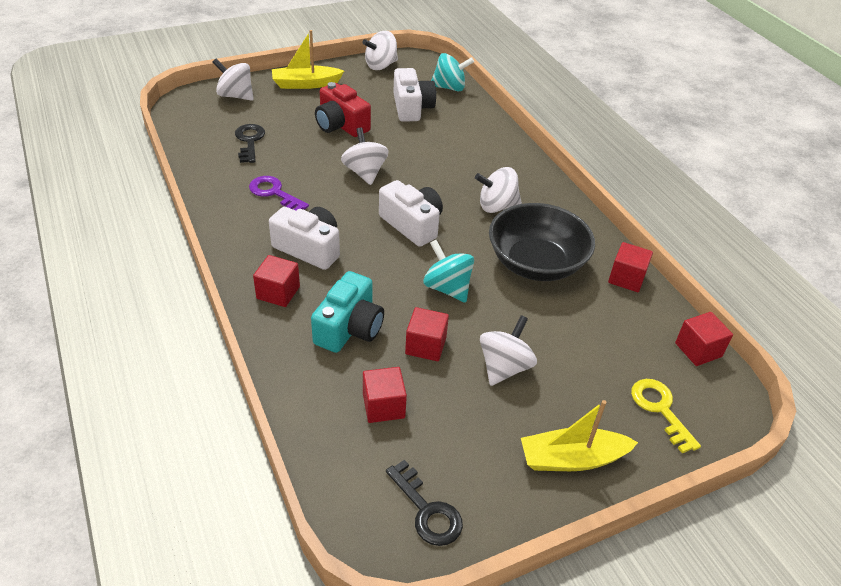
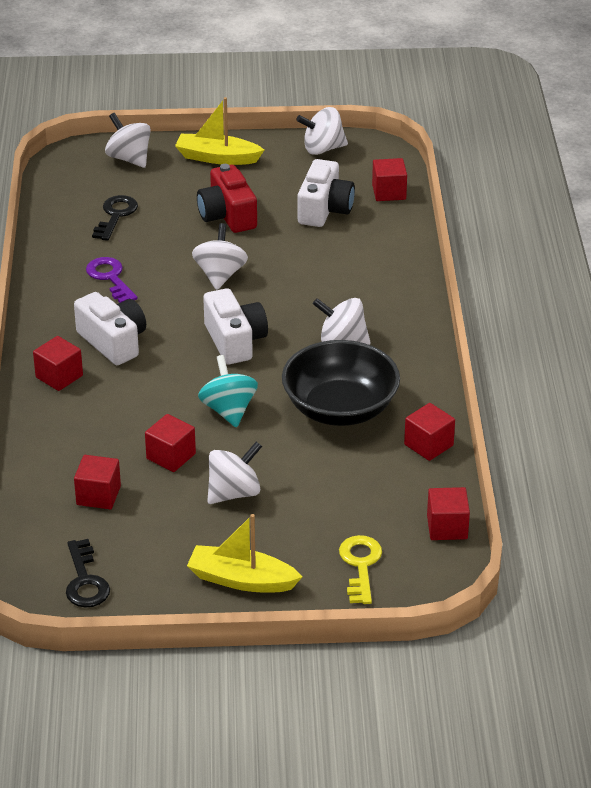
camera: 25 degrees right, 5 degrees down
turquoise camera [311,271,384,353] -> none
turquoise spinning top [431,53,474,92] -> red cube [372,158,407,201]

